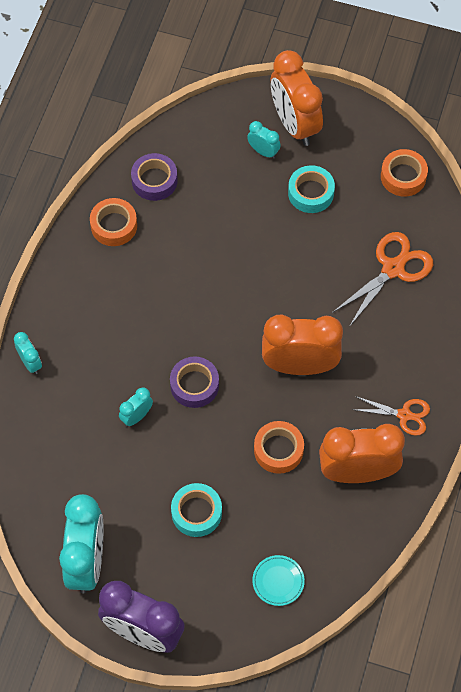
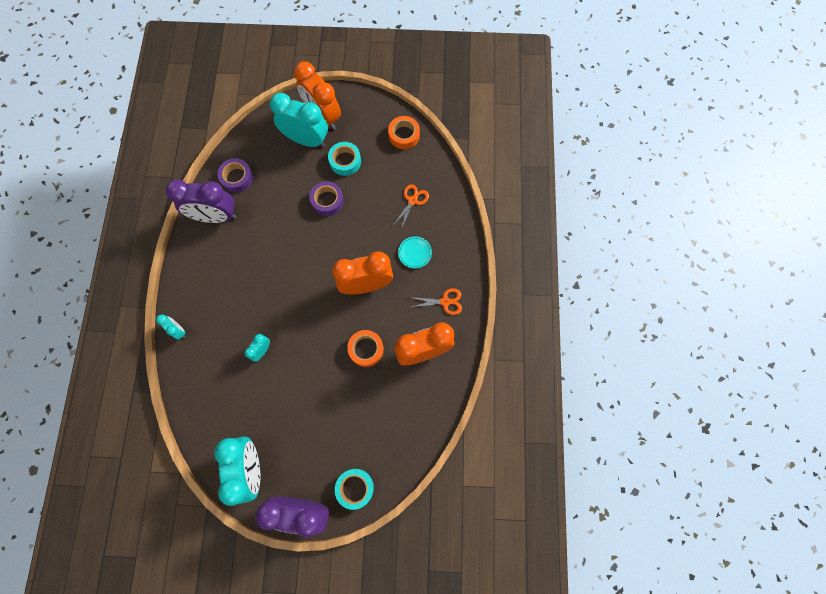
camera: 15 degrees left, 10 degrees up
orange tape [90,198,137,246] -> purple clock [166,180,237,223]
purple tape [170,356,219,408] -> purple tape moved to [309,181,344,216]
turquoise tape [171,483,222,537] -> turquoise tape moved to [335,469,374,510]
turquoise clock [247,121,281,159] -> turquoise clock [270,93,328,147], size x2.15
turquoise plate [252,555,305,606] -> turquoise plate moved to [398,237,432,268]
orange scissors [332,232,433,327] -> orange scissors [392,184,429,229], size x0.63

